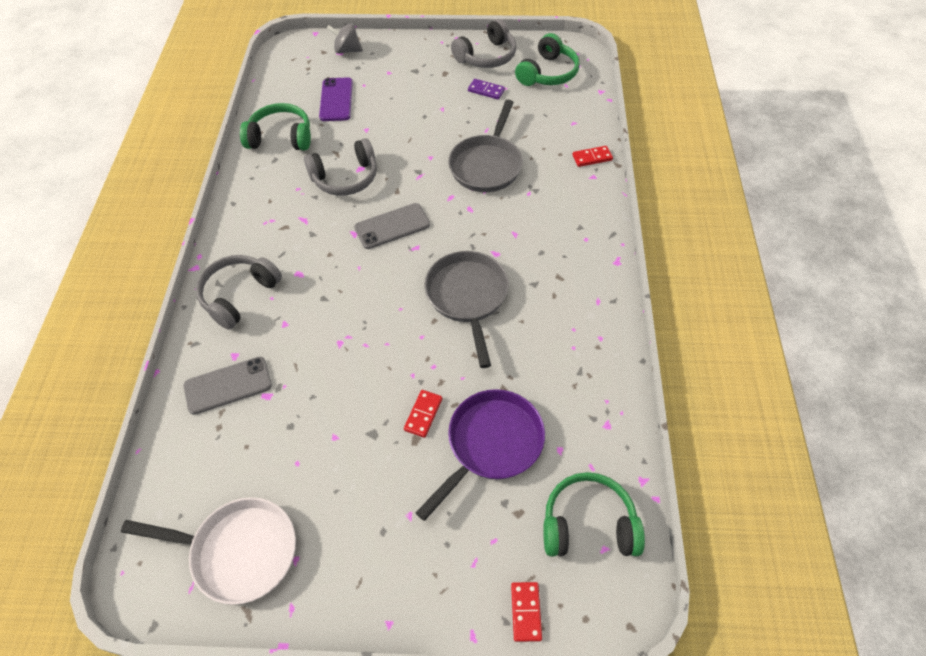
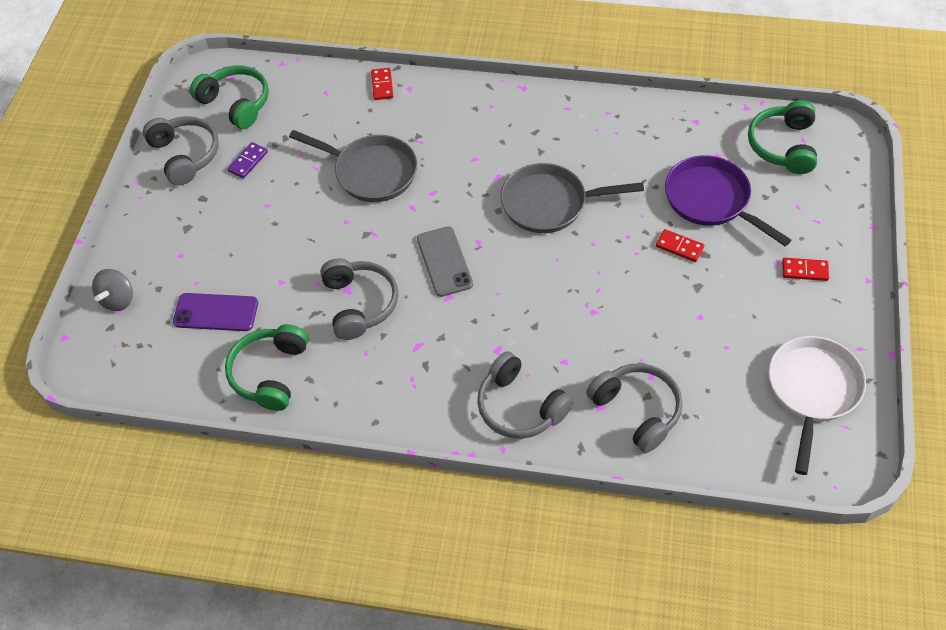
camera: 80 degrees left, 0 degrees up
grey phone [184,357,272,415] -> grey headphones [586,363,683,453]
red domino [511,582,542,642] -> red domino moved to [782,258,829,281]

